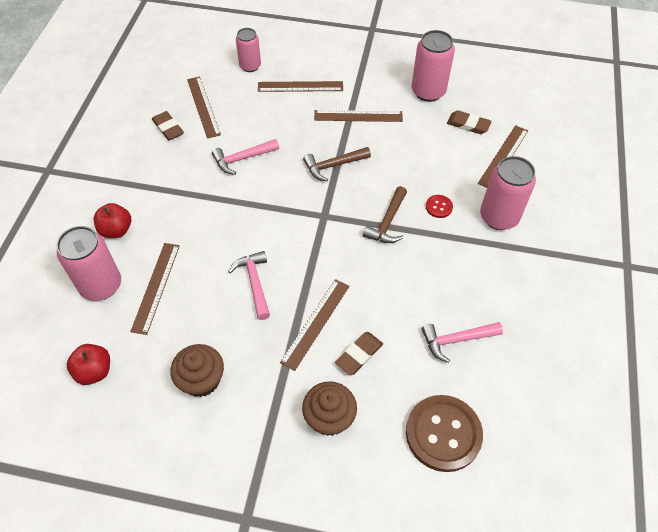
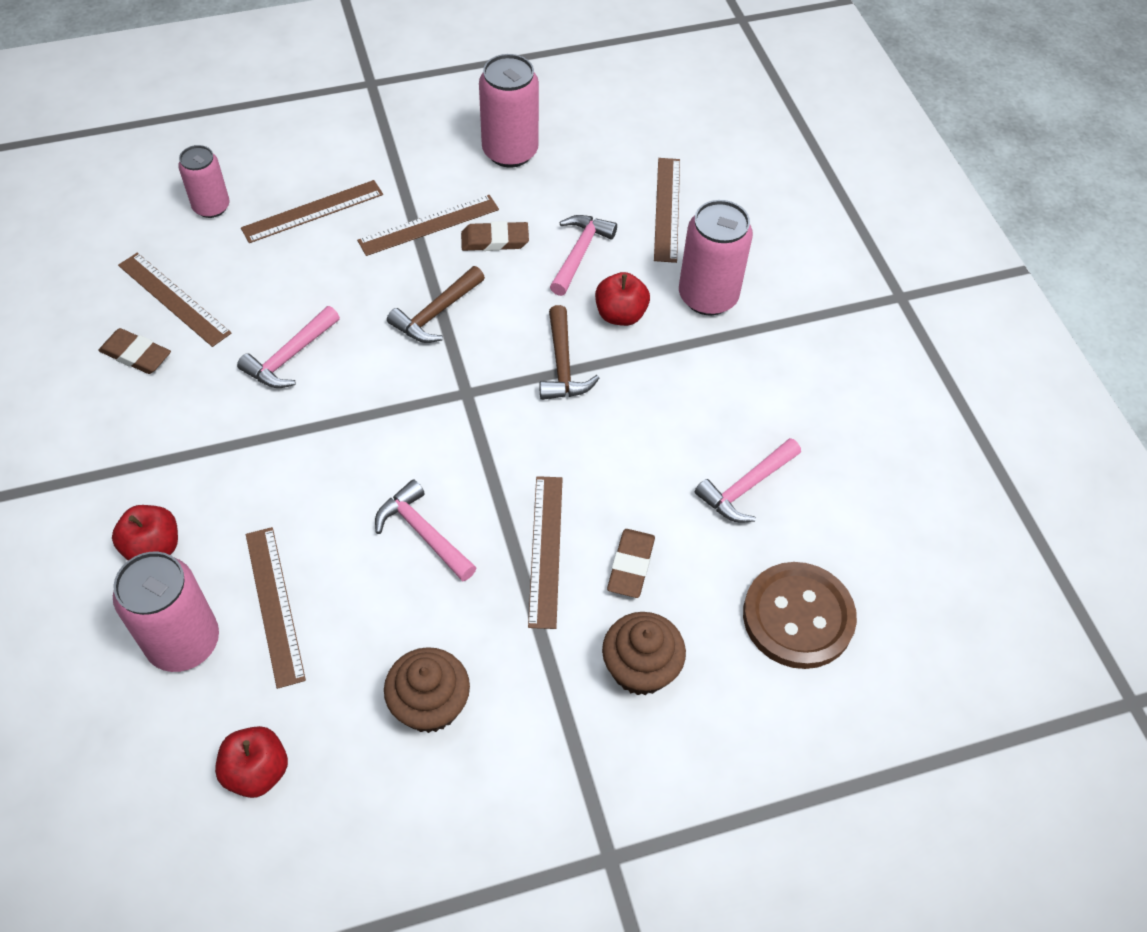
camera: 30 degrees left, 0 degrees up
red button [426,195,453,218] -> red apple [595,272,650,326]
brown eraser [447,110,492,134] -> brown eraser moved to [461,221,529,251]
none -> pink hammer [550,215,617,296]

